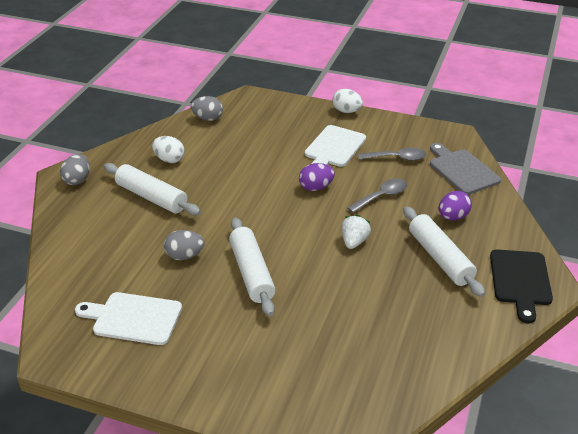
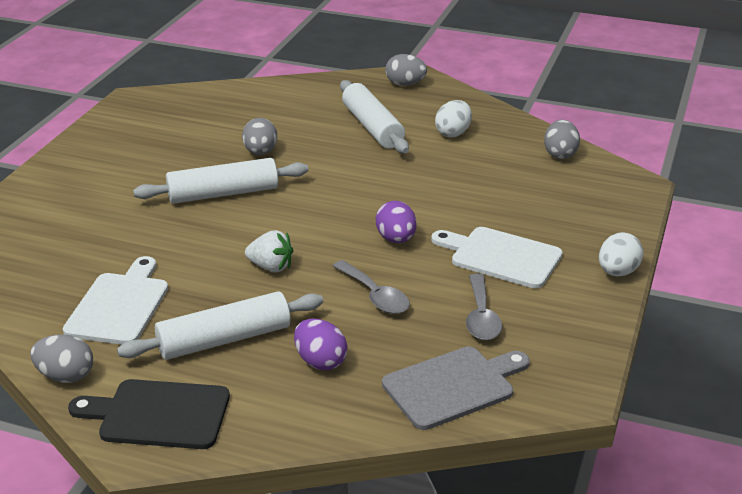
camera: 90 degrees right, 5 degrees down
white cutting board [75,292,182,345] -> white cutting board moved to [63,256,168,345]
white rolling pin [104,163,201,215] -> white rolling pin turned 60 degrees counterclockwise [340,80,409,153]
none -> grey egg [30,335,93,383]

